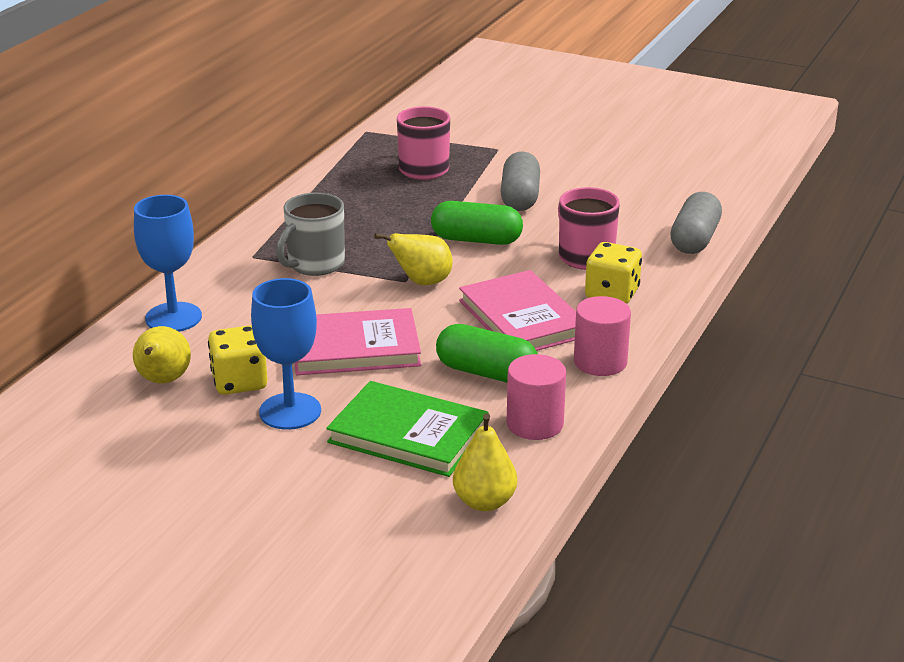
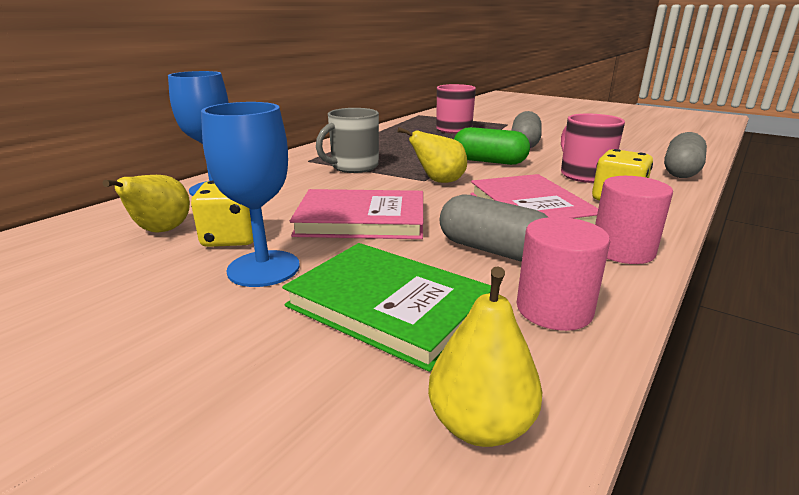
camera: 10 degrees right, 5 degrees down
green capsule [436,324,538,383] -> grey capsule [440,194,548,262]

